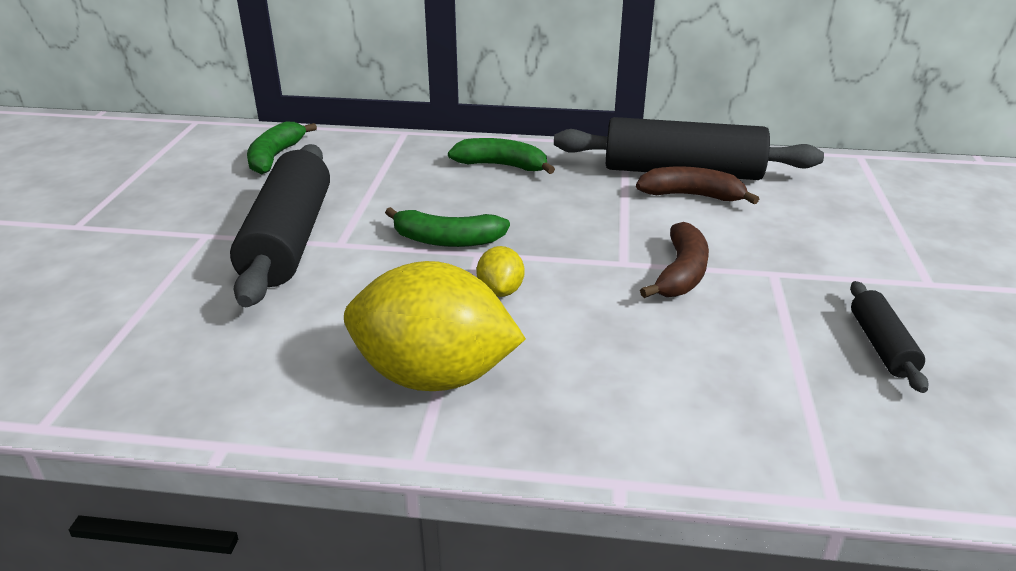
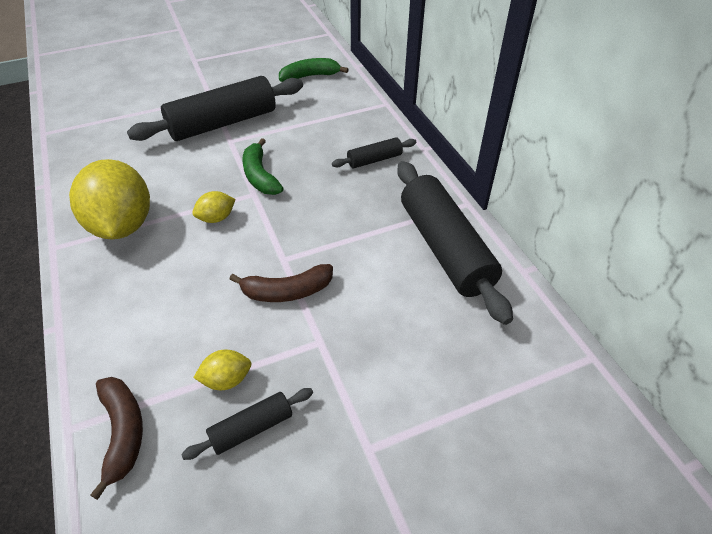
camera: 60 degrees right, 15 degrees up
green banana [448,138,555,174] -> black rolling pin [332,137,416,168]
brown banana [636,166,759,204] -> brown banana moved to [90,377,143,500]
none -> yellow lemon [193,350,252,390]

